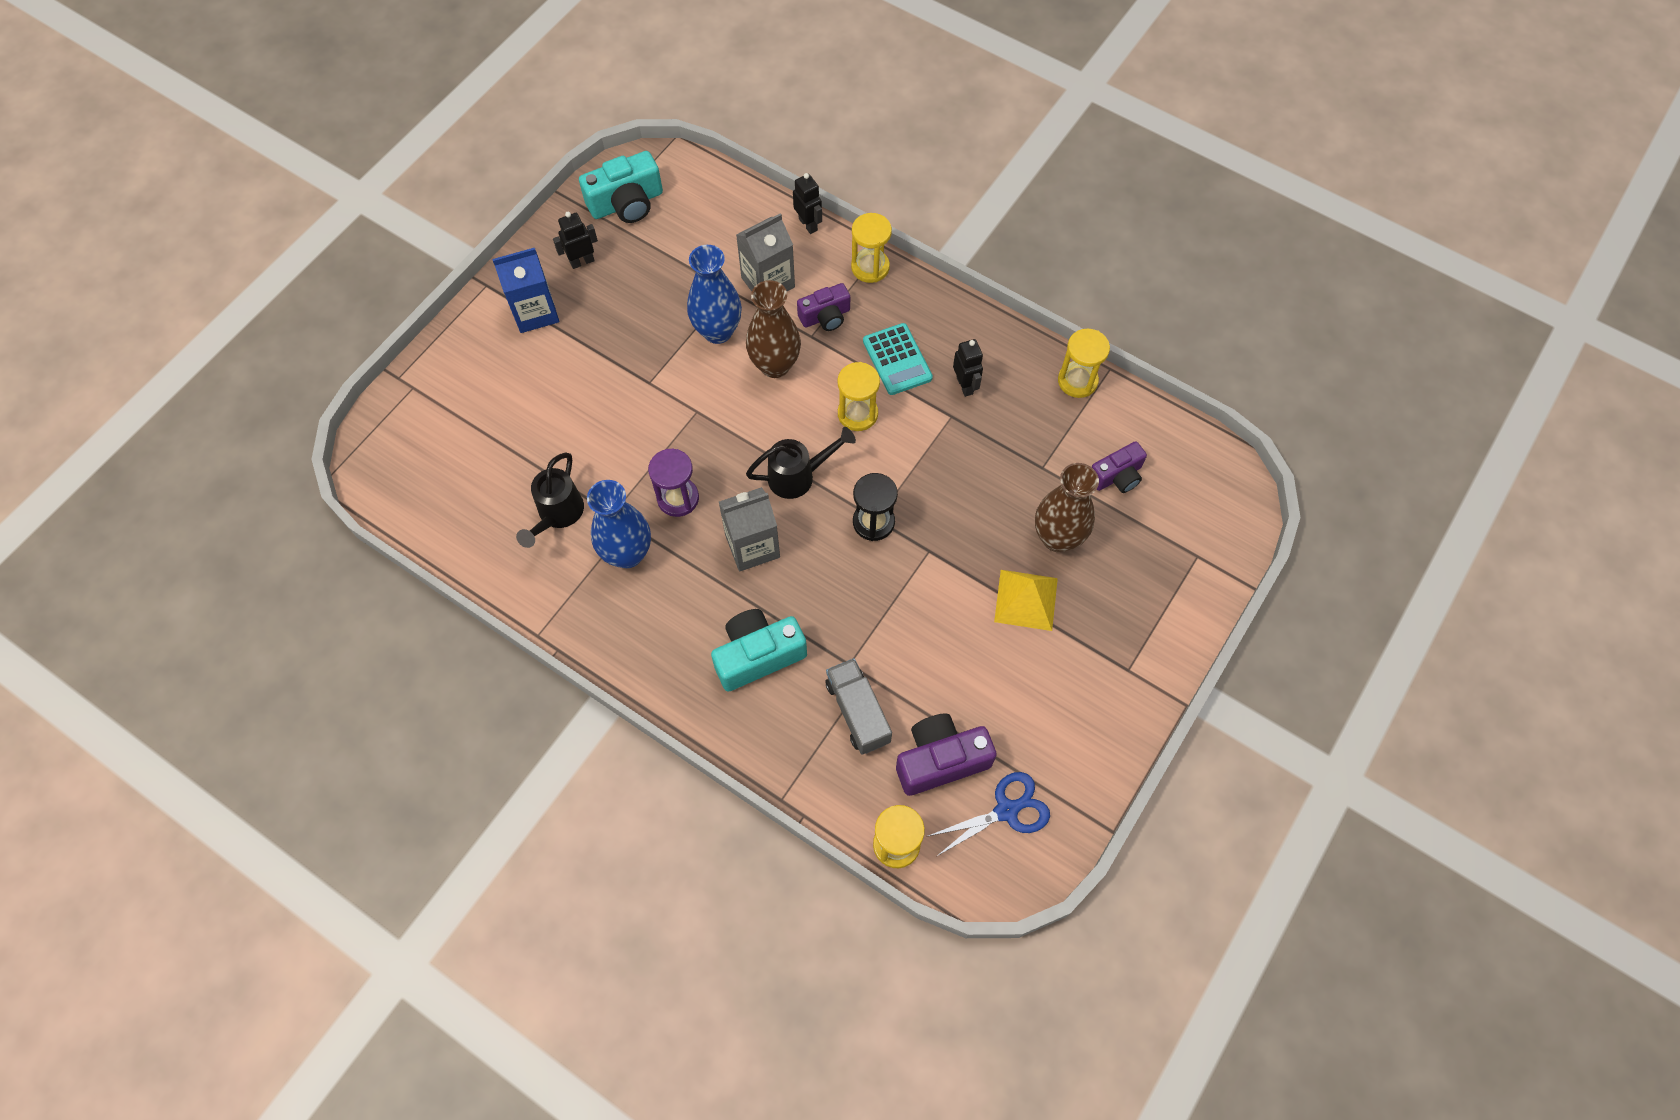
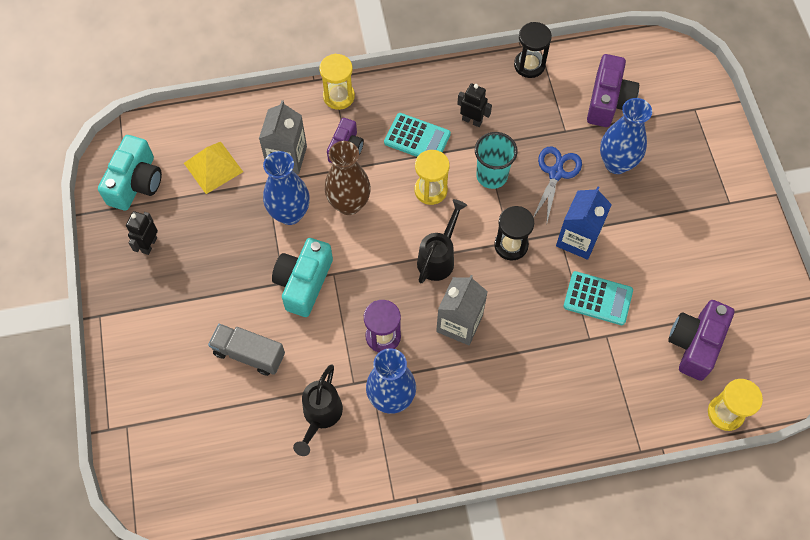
camera: 45 degrees left, 0 degrees up
blue carton [492,248,559,333] -> blue carton moved to [556,187,612,260]
black watering can [516,452,584,548] -> black watering can turned 45 degrees clockwise [293,364,343,456]
turquoise camera [711,609,807,692] -> turquoise camera moved to [272,238,333,317]
black robot [793,173,822,234] -> none
grey truck [825,658,892,755] -> grey truck moved to [208,324,285,376]
blue scissors [926,772,1050,856] -> blue scissors moved to [533,146,582,226]
yellow pyramid [994,570,1058,631] -> yellow pyramid moved to [184,142,243,194]
brown vase [1035,463,1099,552] -> blue vase [600,98,652,174]
yellow hourglass [1058,329,1110,398] -> black hourglass [514,22,552,78]
purple camera [1092,441,1147,493] -> purple camera [587,54,639,127], size x1.54
none -> turquoise cup [475,132,518,189]
none -> turquoise calculator [563,271,633,325]

